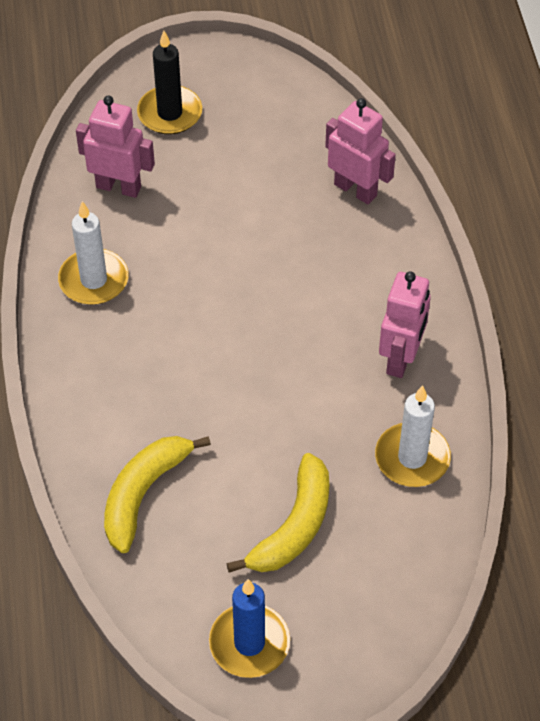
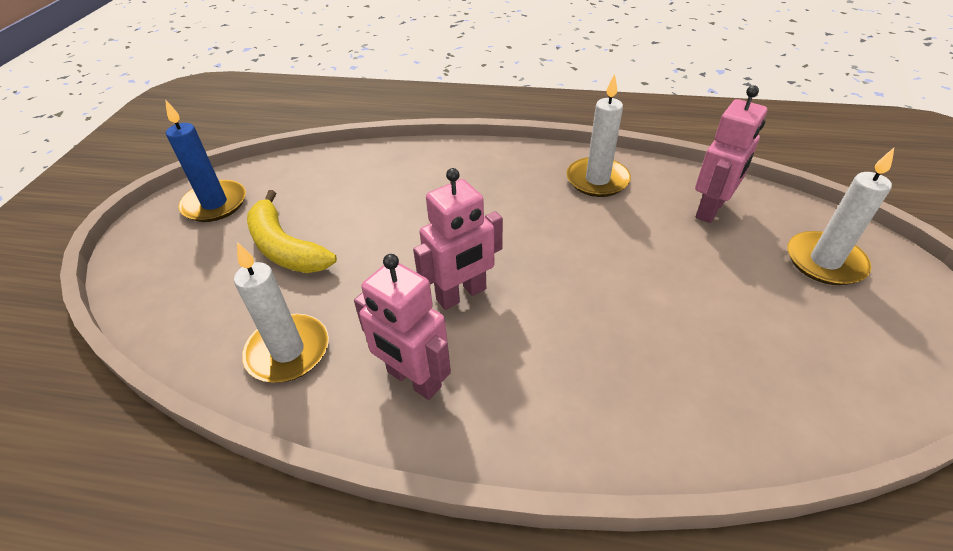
camera: 110 degrees right, 10 degrees down
yellow banana [104,436,211,553] -> none
black candle [137,31,202,135] -> white candle [787,148,894,285]
pink robot [325,98,396,205] -> pink robot moved to [413,168,503,310]

